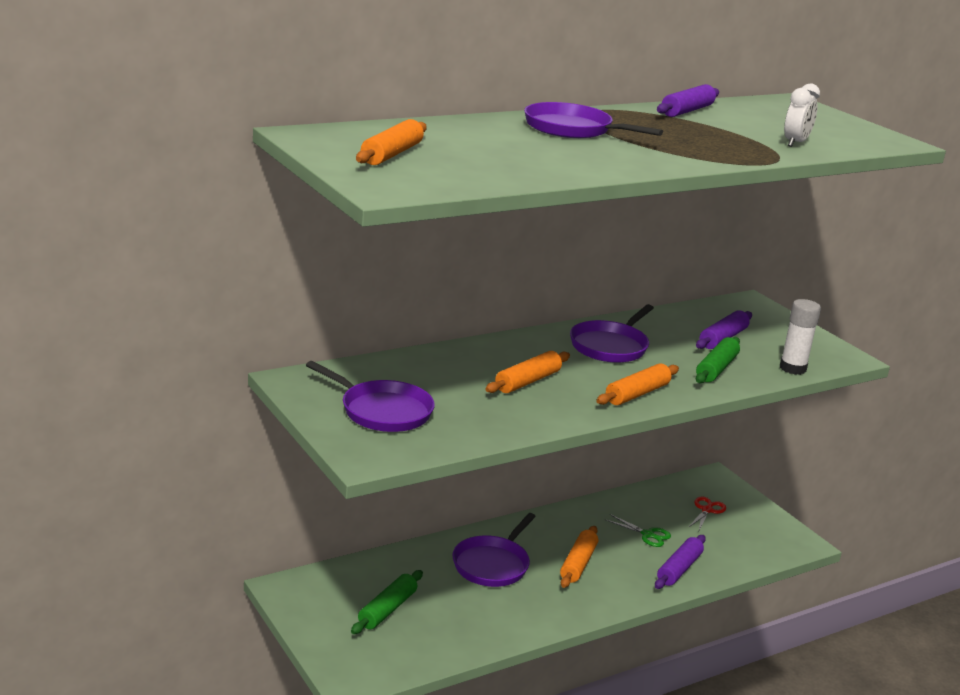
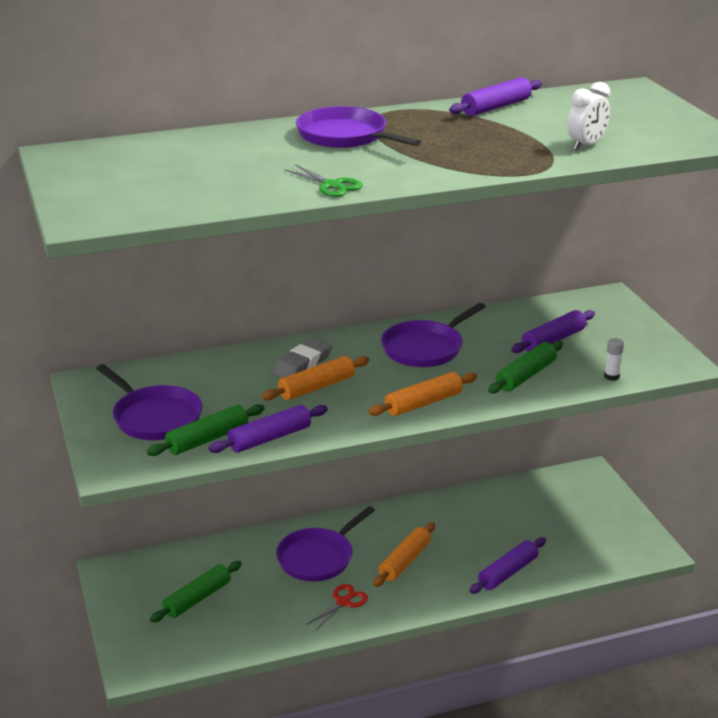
camera: 15 degrees right, 5 degrees up
orange rolling pin [356,119,427,165] -> none
green scissors [605,514,671,547] -> green scissors moved to [284,164,363,197]
red scissors [688,496,726,530] -> red scissors moved to [306,584,368,631]
white glue stick [780,299,821,375] -> white glue stick [604,338,624,381], size x0.55
none -> green rolling pin [147,404,265,456]
none -> purple rolling pin [209,405,328,453]
none -> grey eraser [272,338,332,378]

